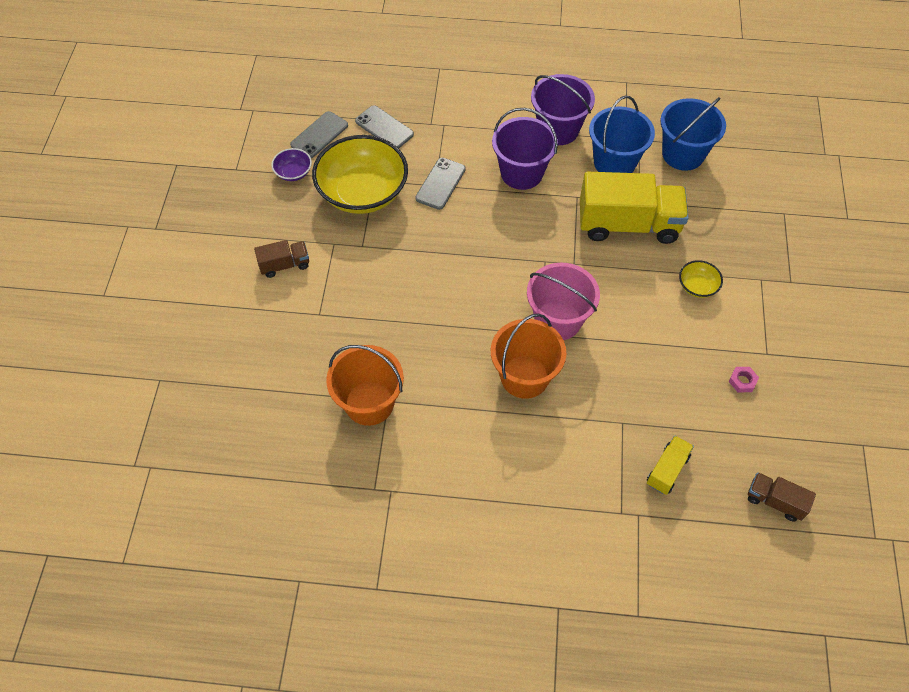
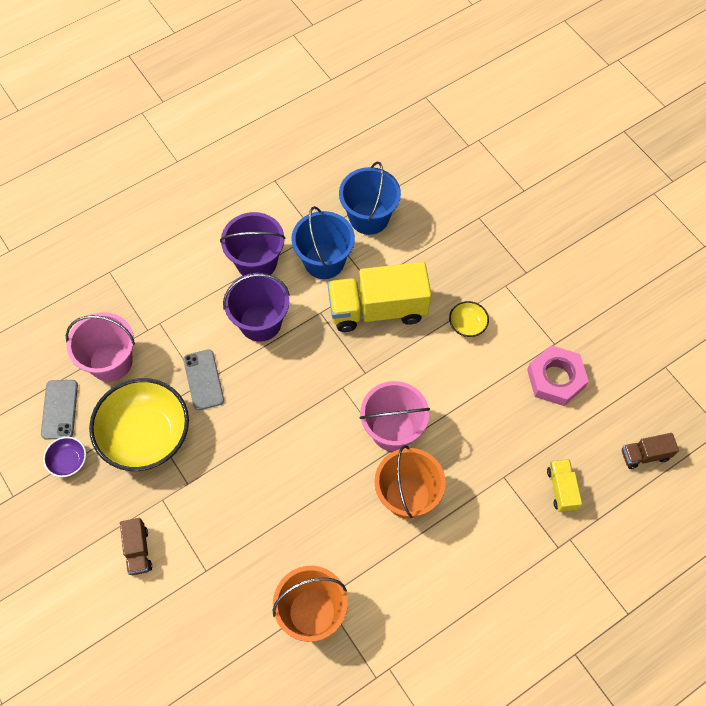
camera: 40 degrees left, 5 degrees up
brown truck [254,240,309,278] -> brown truck turned 135 degrees clockwise [120,518,152,575]
grey phone [355,105,414,149] -> pink bucket [66,312,135,382]
yellow truck [580,172,689,244] -> yellow truck turned 150 degrees counterclockwise [328,262,431,332]
pink nut [729,367,759,392] -> pink nut [527,345,589,406], size x2.36

